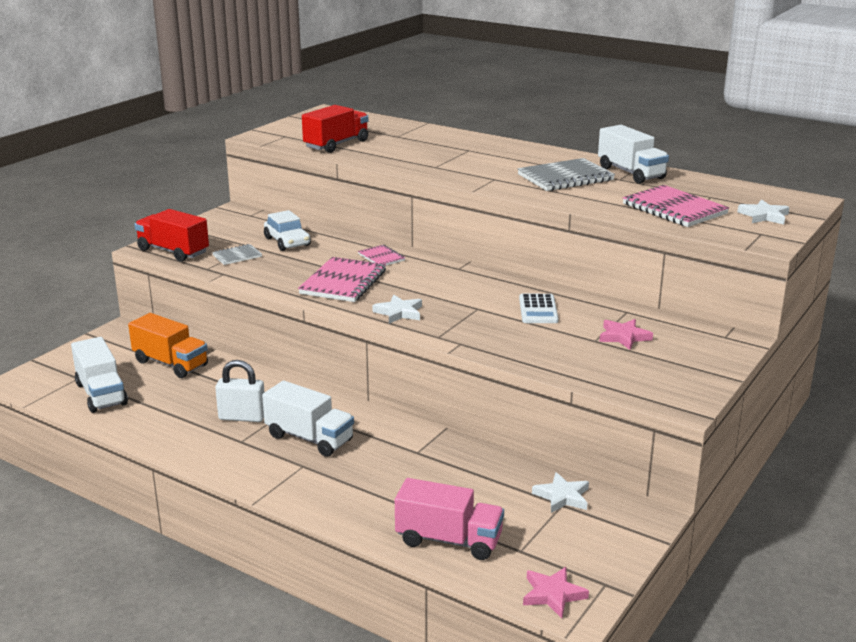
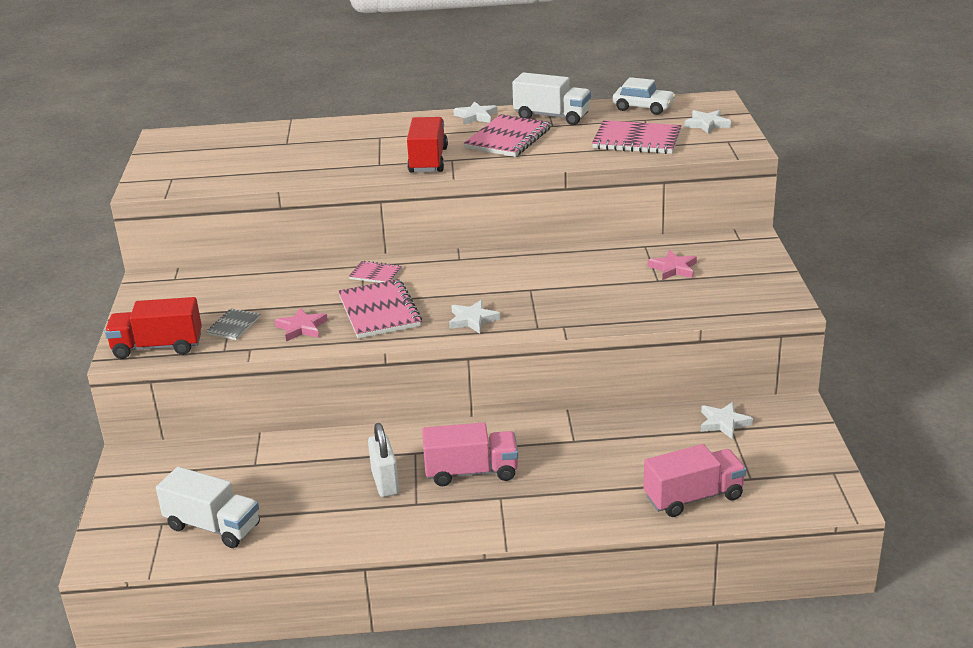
camera: 35 degrees left, 5 degrees up
orange truck [128,313,208,378] -> none
white padlock [215,360,265,422] -> white padlock turned 75 degrees counterclockwise [368,423,399,497]
white truck [262,381,354,457] -> pink truck [422,422,518,486]
white car [264,210,311,251] -> white car moved to [613,77,676,115]
red truck [302,105,368,153] -> red truck moved to [407,117,448,172]
grey notebook [518,158,615,191] -> pink notebook [464,114,551,157]
white calculator [519,293,559,323] -> none
pink star [523,567,589,618] -> pink star moved to [275,308,328,342]
none -> white star [453,101,498,125]

